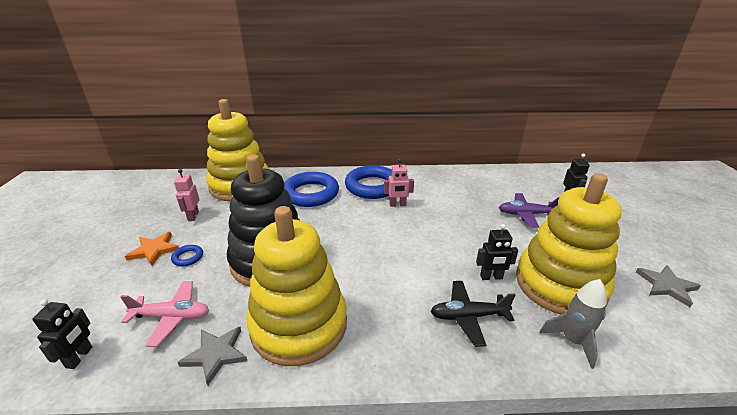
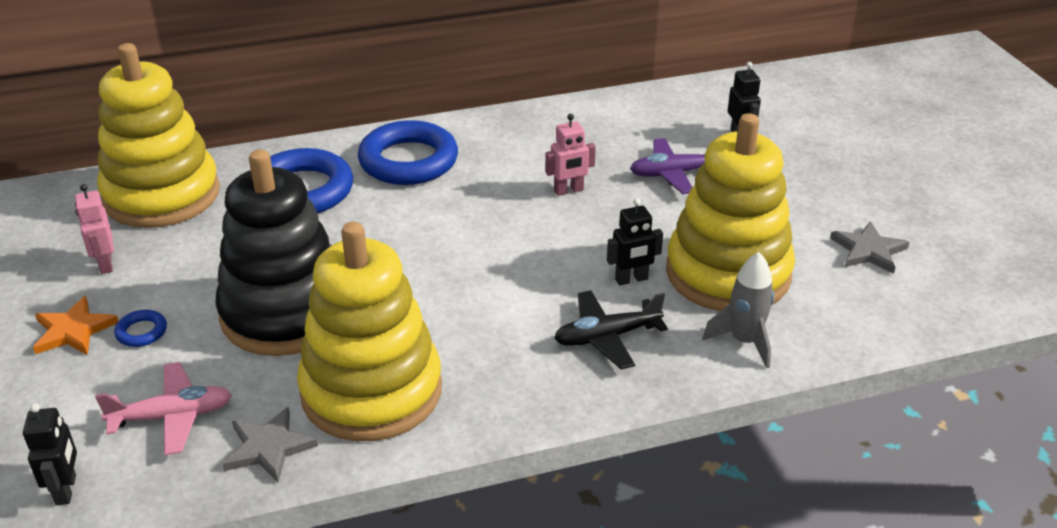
camera: 15 degrees left, 5 degrees up
pink robot [384,159,414,207] -> pink robot moved to [545,114,596,196]

